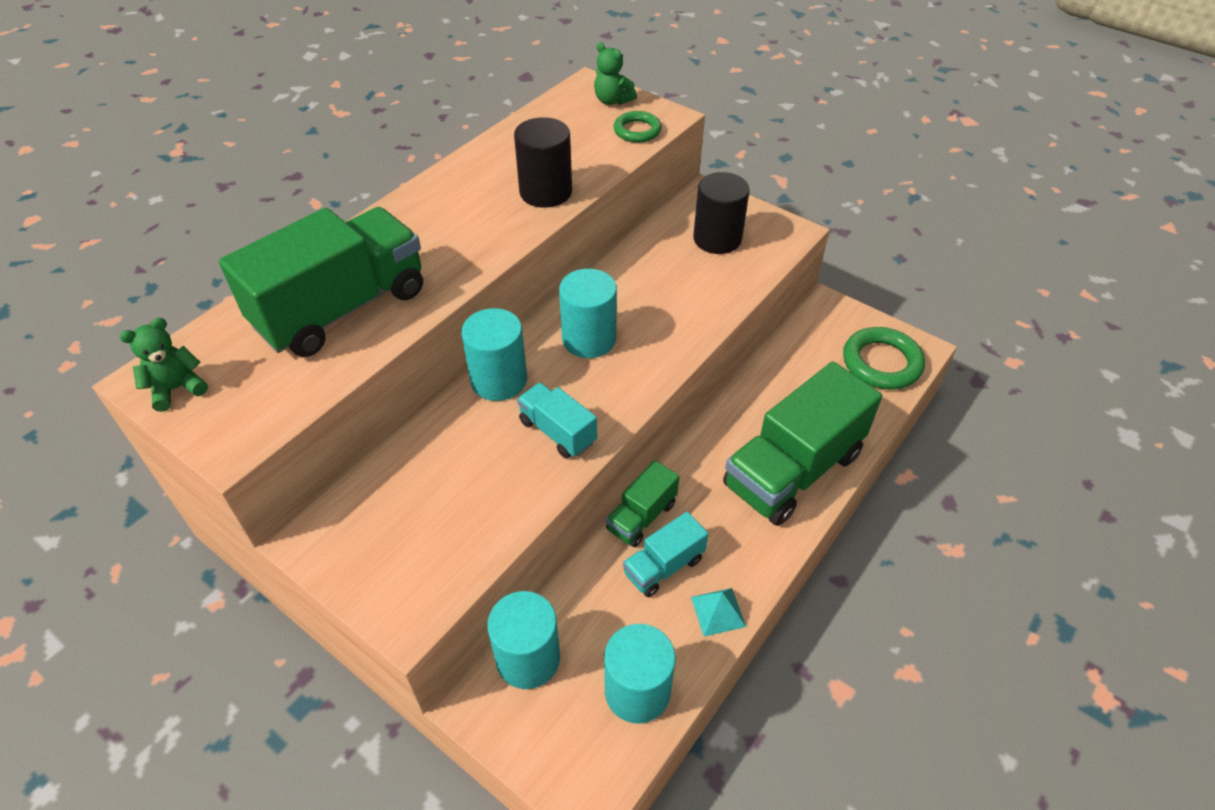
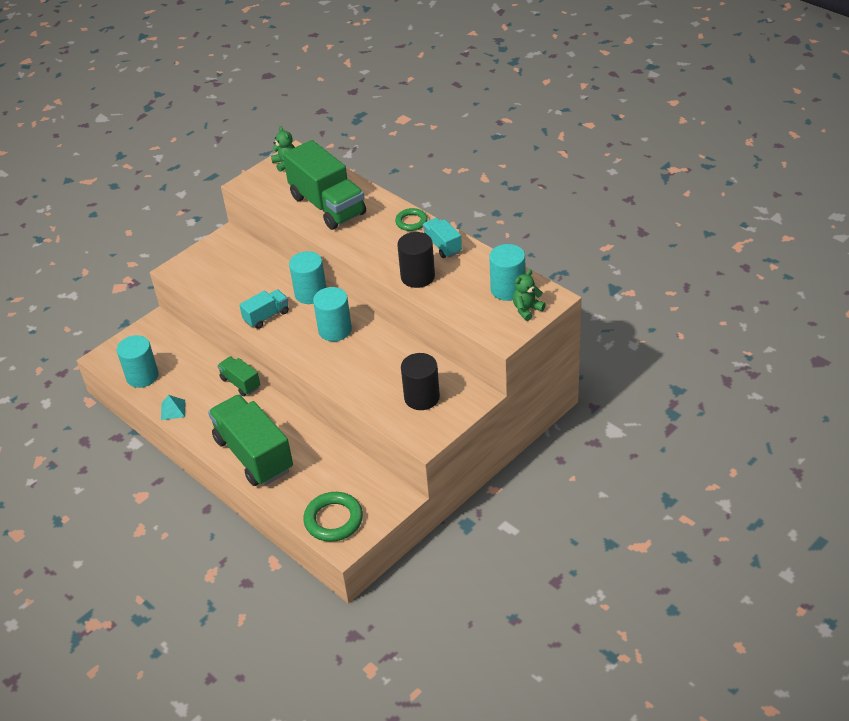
camera: 100 degrees right, 5 degrees down
turquoise cylinder [487,591,560,689] -> turquoise cylinder moved to [489,244,525,301]
green ring [614,111,662,143] -> green ring moved to [395,208,428,231]
turquoise truck [623,512,708,597] -> turquoise truck moved to [422,218,462,258]

